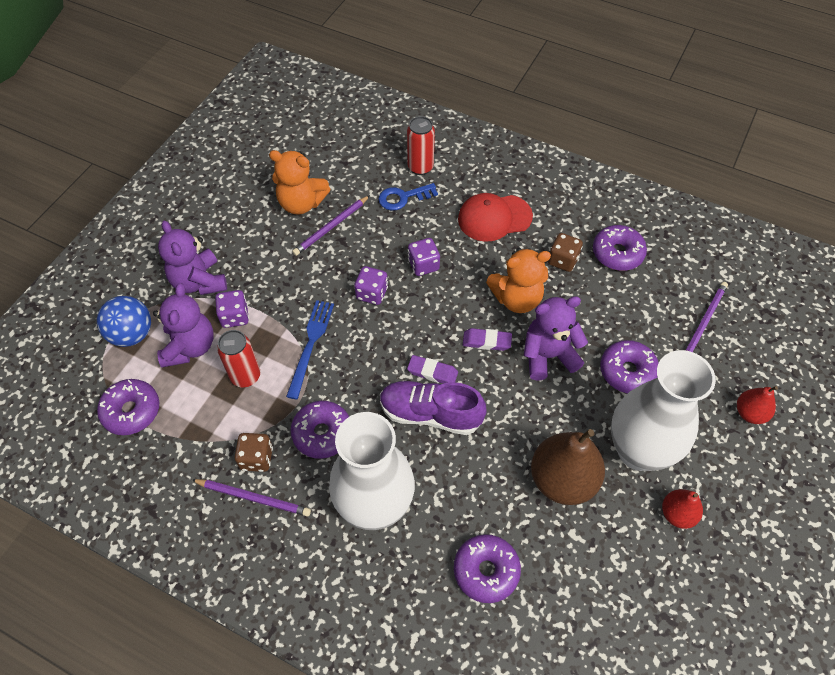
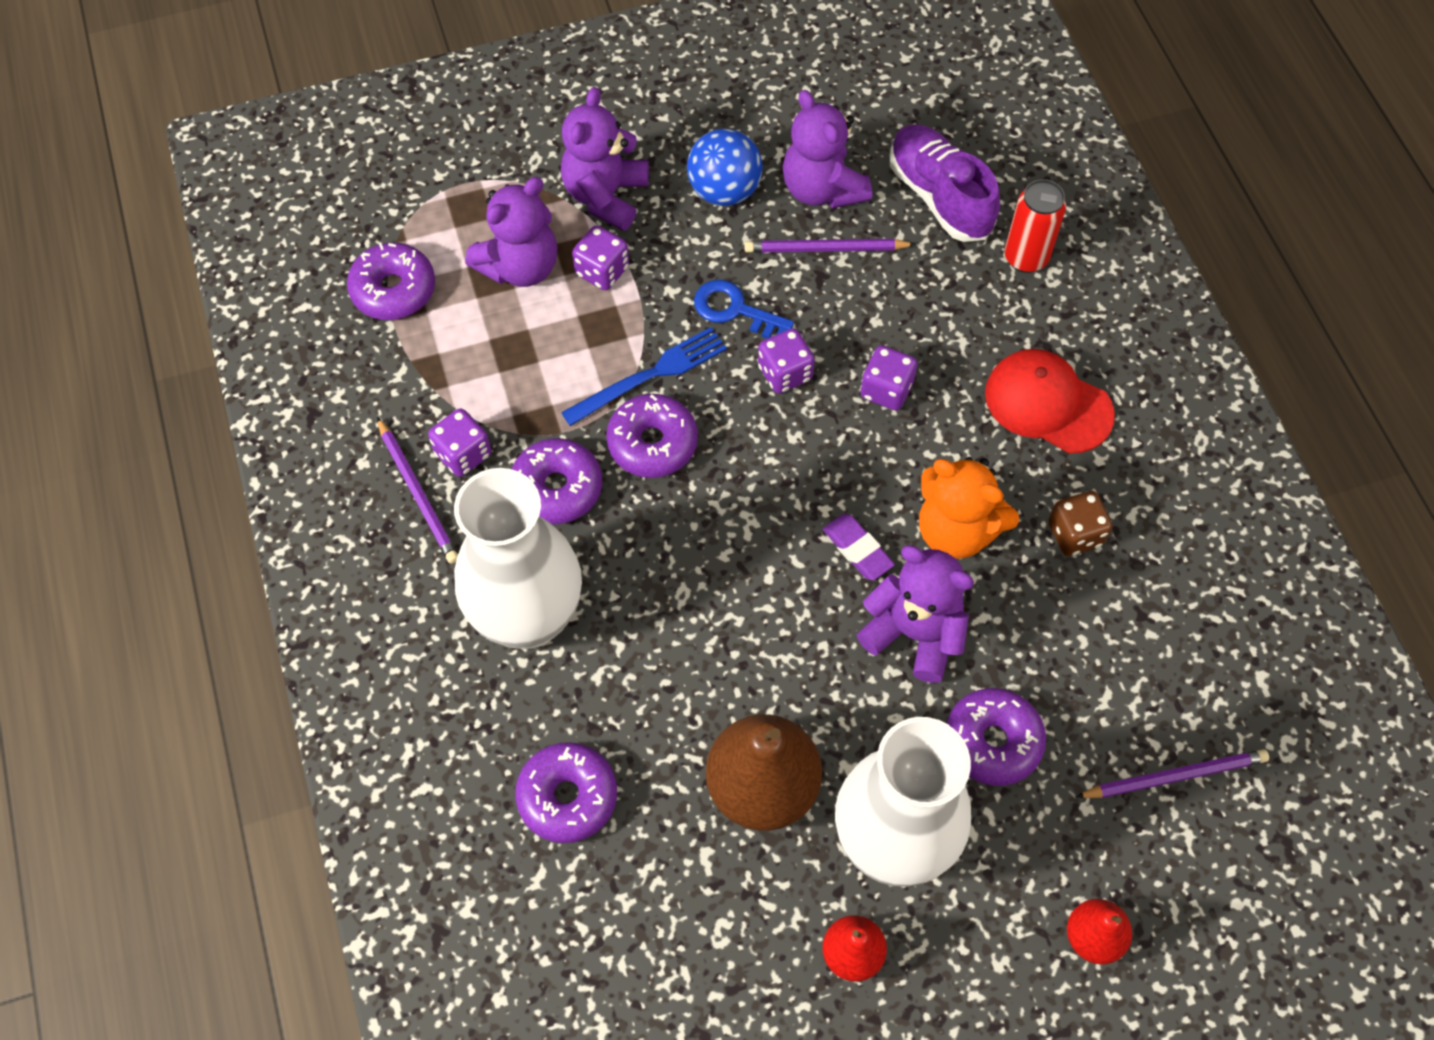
camera: 45 degrees right, 5 degrees up
blue ball [97,296,151,347] -> blue ball moved to [687,129,763,206]
red can [217,330,260,387] -> none
brown dice [234,433,273,472] -> purple dice [428,409,491,477]
orange teddy bear [269,150,331,215] -> purple teddy bear [783,90,872,209]
blue key [378,183,438,210] -> blue key moved to [694,280,794,339]
purple shoe [380,381,486,435] -> purple shoe moved to [890,124,1000,242]
purple eraser [407,355,458,384] -> none
purple donut [593,225,647,271] -> purple donut moved to [606,394,698,478]

